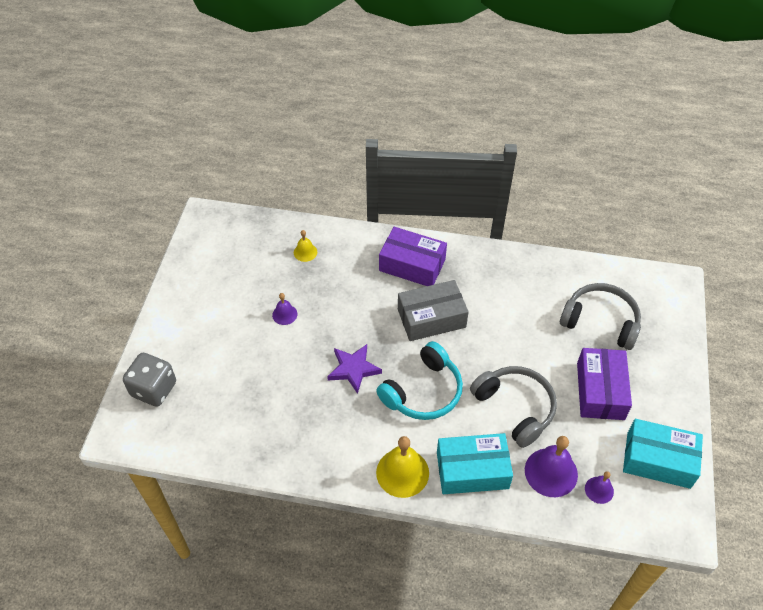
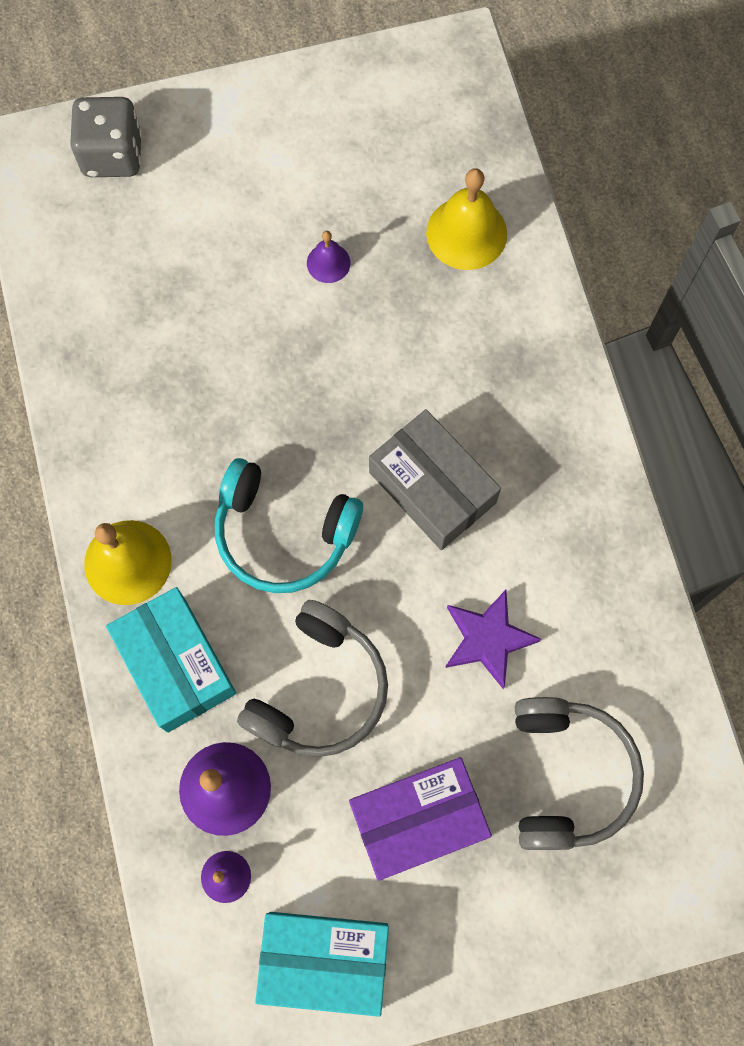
camera: 65 degrees right, 20 degrees up
yellow bell [294,230,317,262] -> yellow bell [426,168,507,270], size x1.86
purple star [327,344,382,394] -> purple star moved to [445,590,542,689]
purple box [379,227,447,286] -> none
turquoise box [623,419,703,489] -> turquoise box turned 75 degrees counterclockwise [255,912,389,1017]

